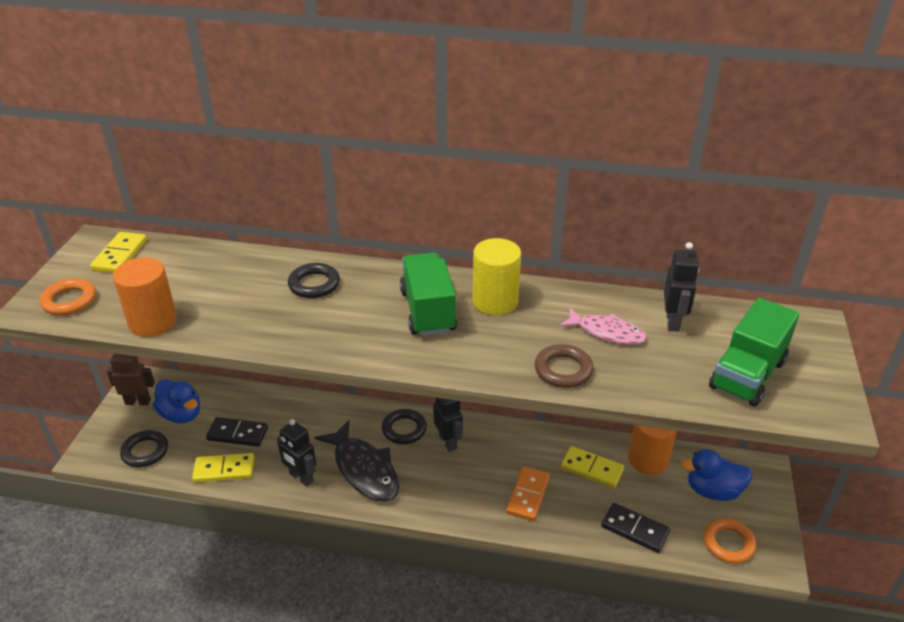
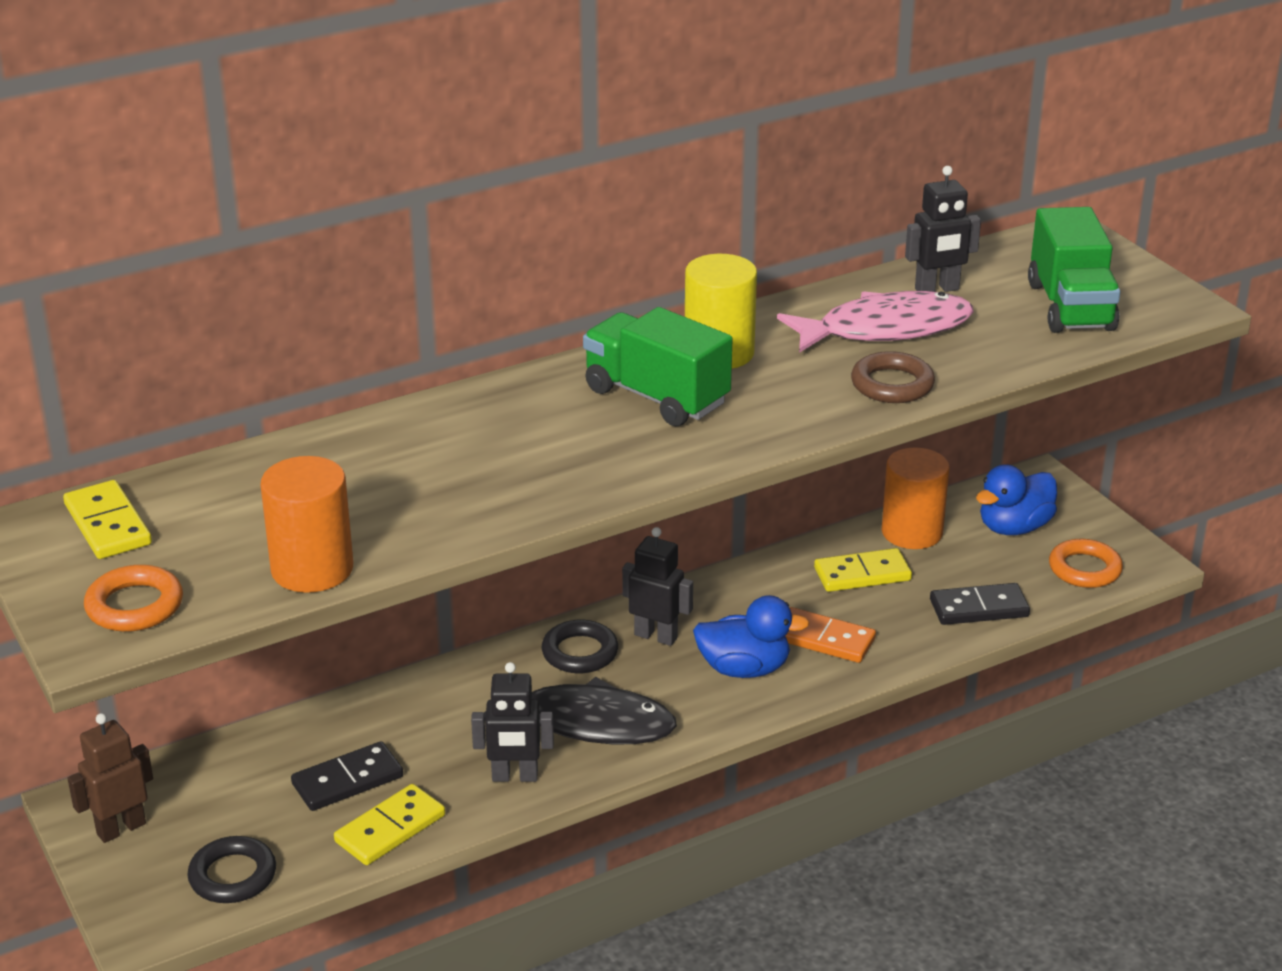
camera: 40 degrees left, 5 degrees down
blue duck [153,379,200,423] -> blue duck moved to [693,595,810,678]
black ring [288,263,340,298] -> none
orange domino [506,466,550,521] -> orange domino turned 45 degrees counterclockwise [785,607,876,663]
pink fish [559,308,647,345] -> pink fish [777,291,974,353], size x1.59
black robot [664,242,699,332] -> black robot turned 105 degrees clockwise [905,166,981,292]

